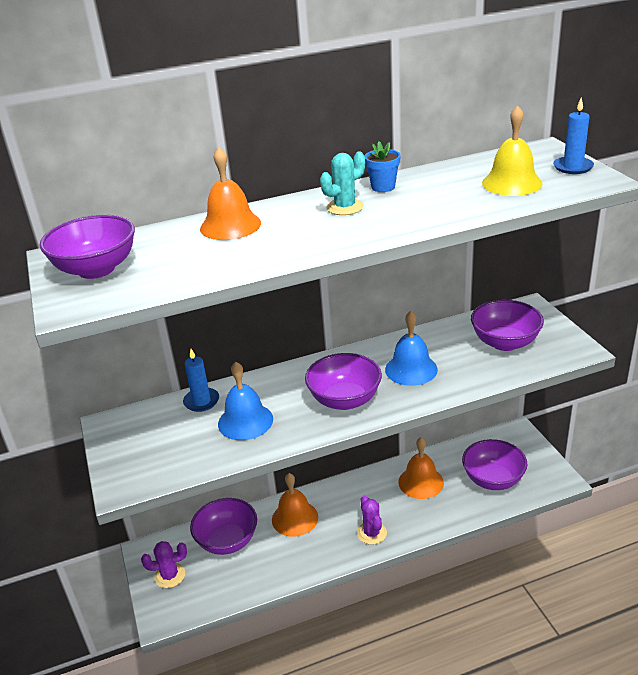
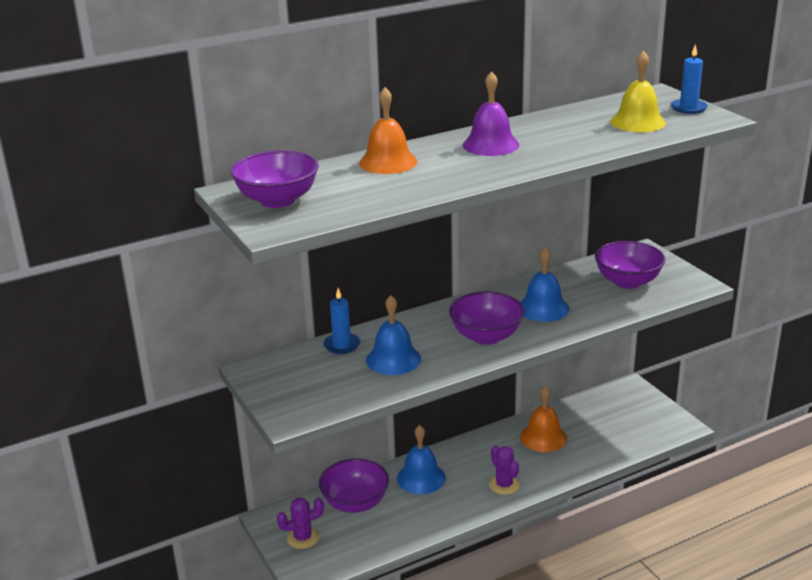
camera: 10 degrees left, 5 degrees down
orange bell [272,473,318,537] -> blue bell [397,425,446,494]
turquoise cactus [320,151,365,215] -> purple bell [463,71,519,156]
blue flower pot [364,141,401,192] -> none
purple bowl [462,439,528,490] -> none

